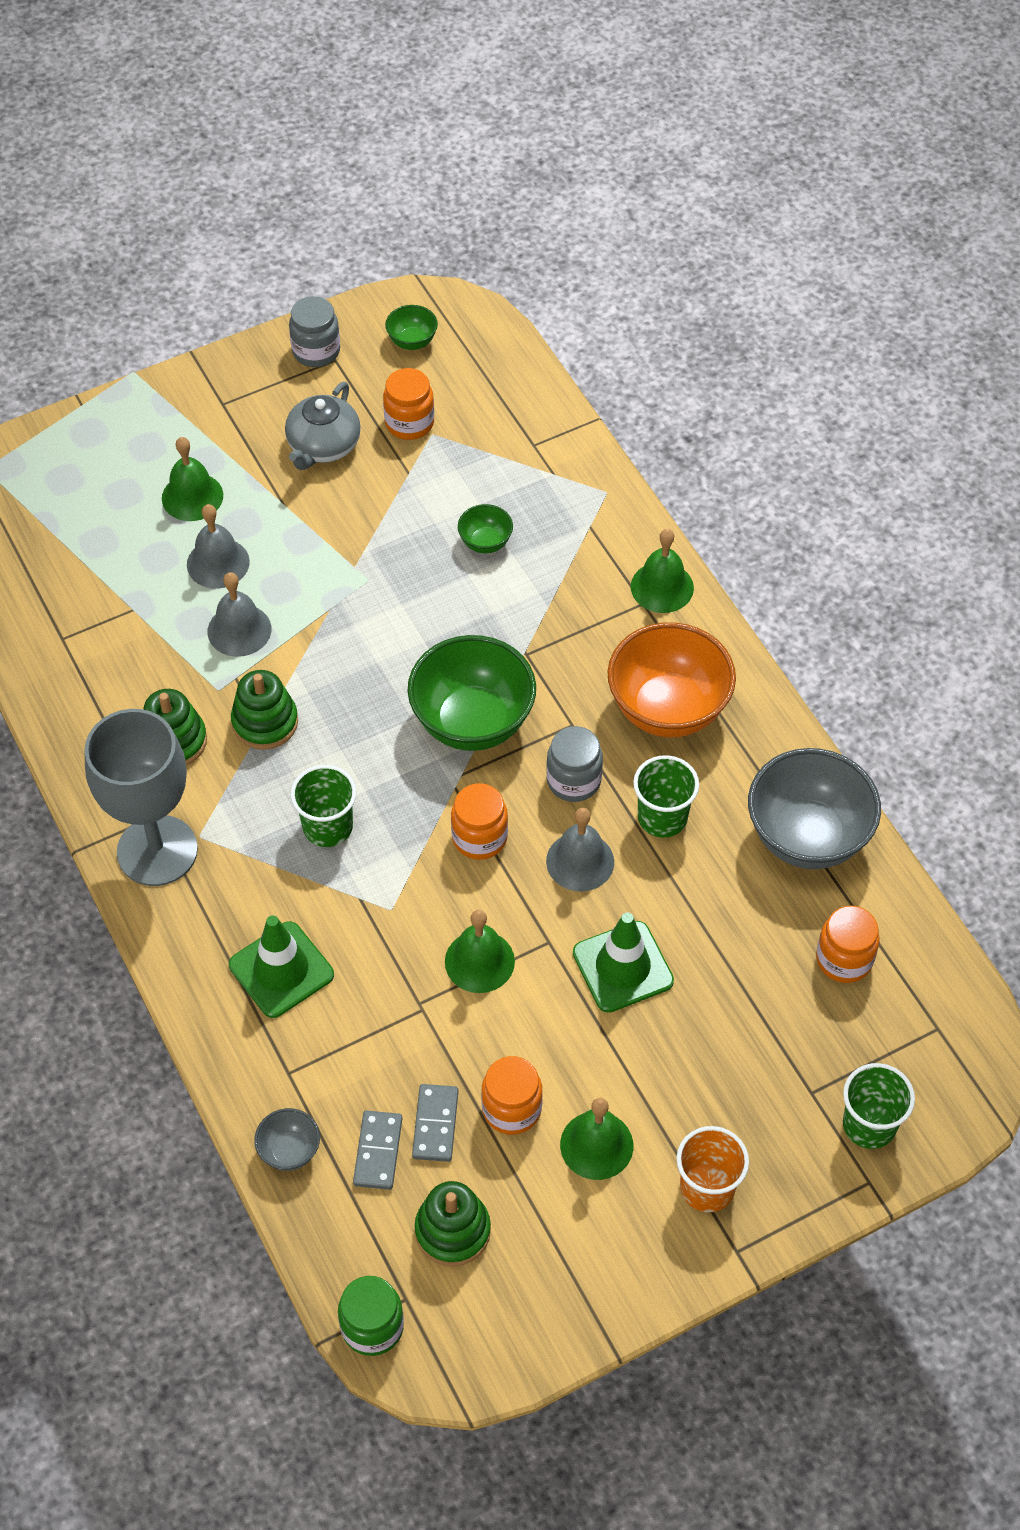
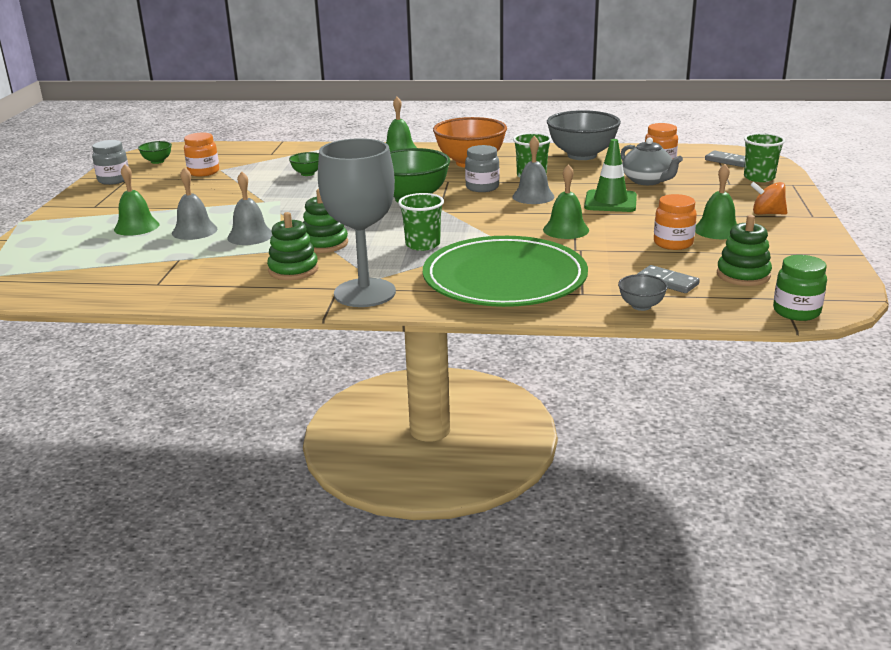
camera: 55 degrees left, 30 degrees down
green traffic cone [229,916,334,1018] -> green plate [423,236,588,307]
grey teapot [285,382,361,470] -> grey teapot moved to [621,137,683,185]
grey domino [412,1084,458,1162] -> grey domino moved to [705,150,745,167]
orange jar [451,783,508,860] -> none
orange cup [676,1126,749,1212] -> orange spinning top [750,182,787,215]

